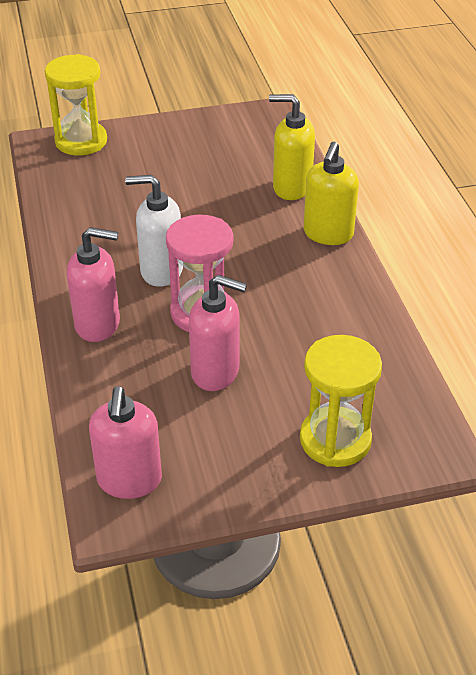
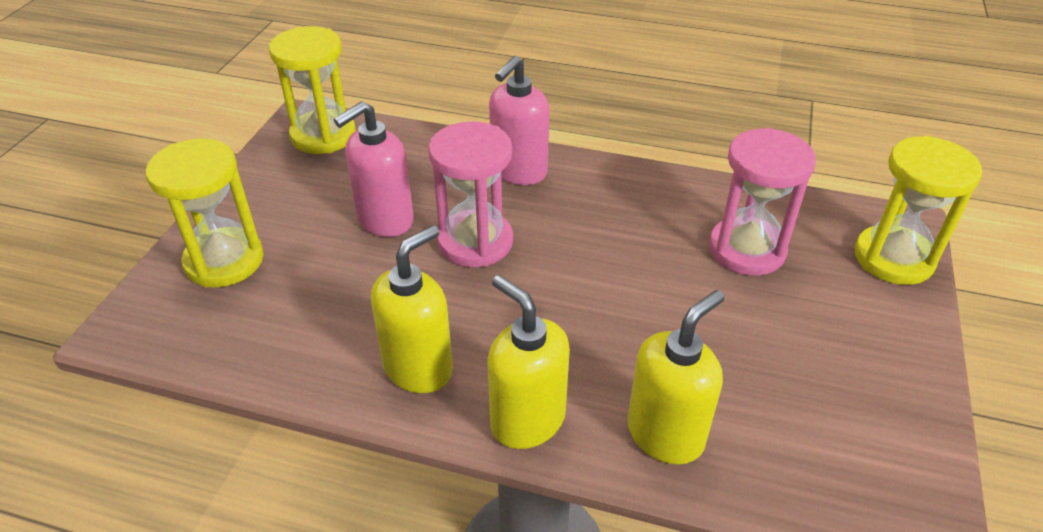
camera: 120 degrees right, 0 degrees up
pink soap dispenser [89,386,162,499] -> yellow hourglass [269,26,356,154]
white soap dispenser [125,175,183,287] -> none
none -> yellow soap dispenser [371,225,453,393]
none -> pink hourglass [709,128,816,275]

